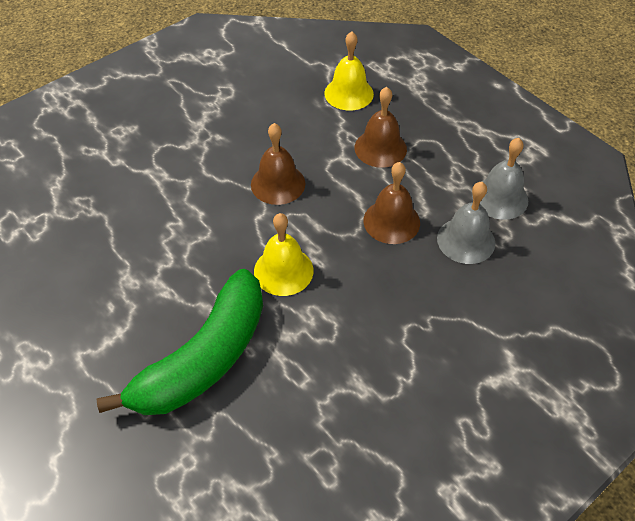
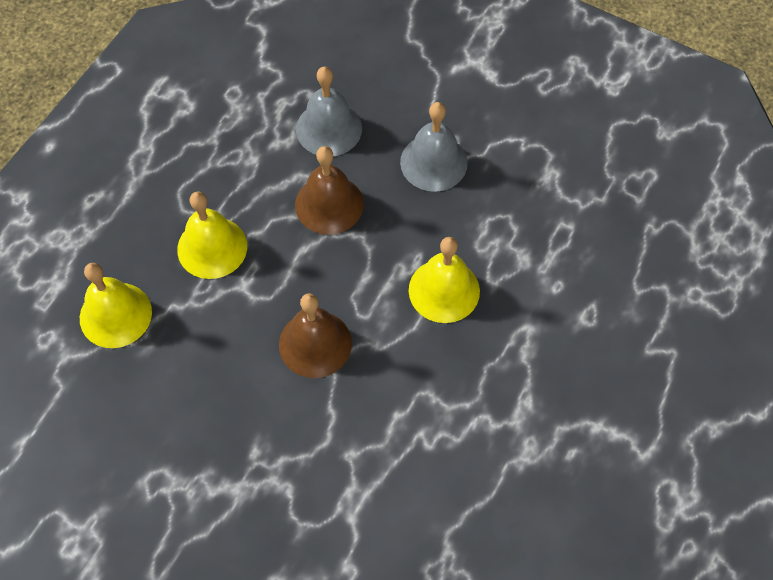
camera: 110 degrees left, 10 degrees up
green banana [97,269,263,415] -> none
brown bell [354,87,407,168] -> yellow bell [177,192,247,279]
grey bell [472,138,528,220] -> grey bell moved to [400,102,468,192]

